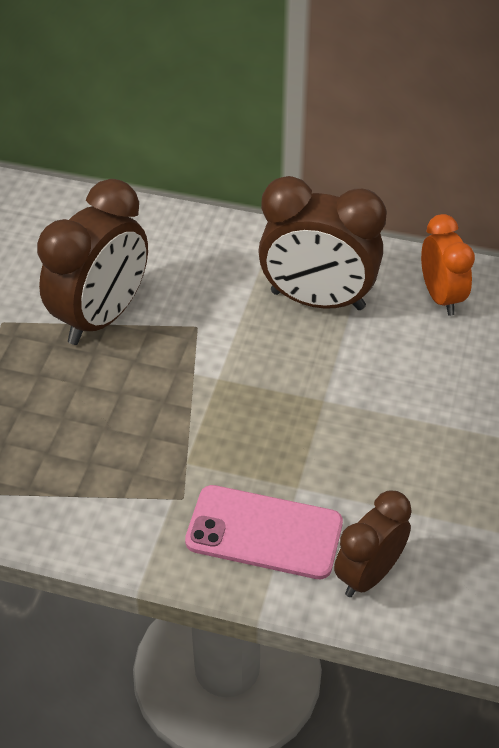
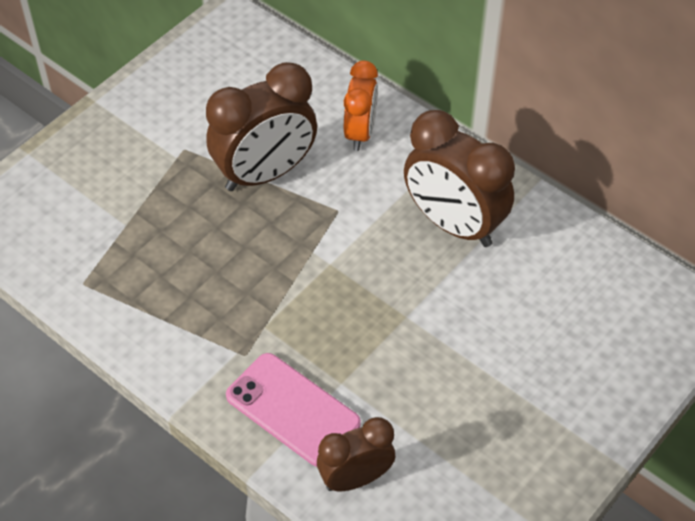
camera: 25 degrees right, 5 degrees up
orange clock [421,214,475,316] -> orange clock moved to [344,61,378,151]

